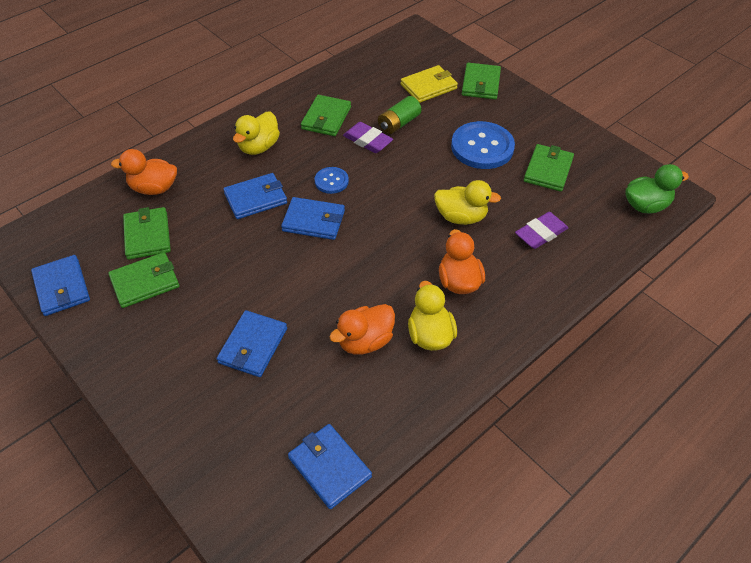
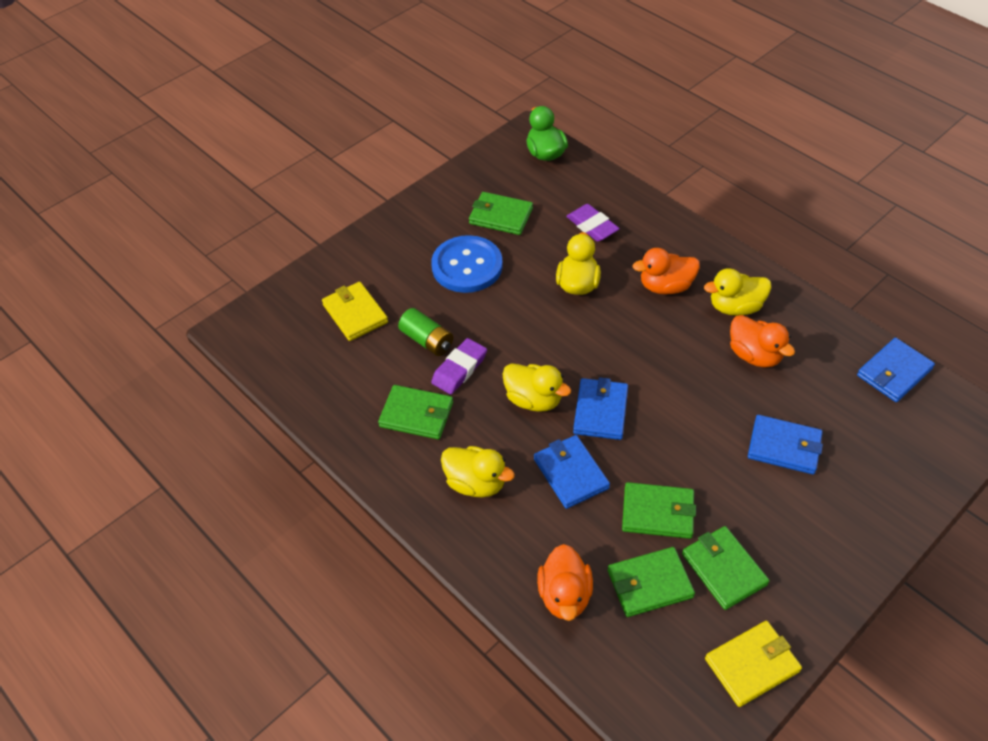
camera: 90 degrees left, 0 degrees up
blue wallet [31,255,90,316] -> yellow wallet [705,621,802,707]
blue button [315,167,349,194] -> yellow duck [502,363,571,412]
green wallet [462,63,501,99] -> green wallet moved to [622,482,696,539]

